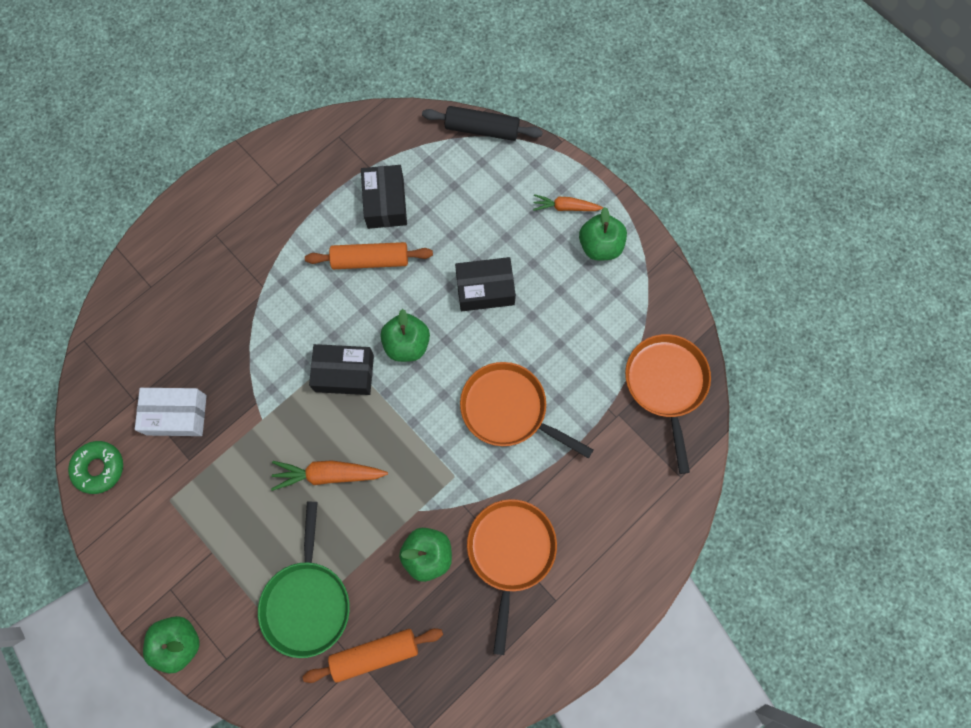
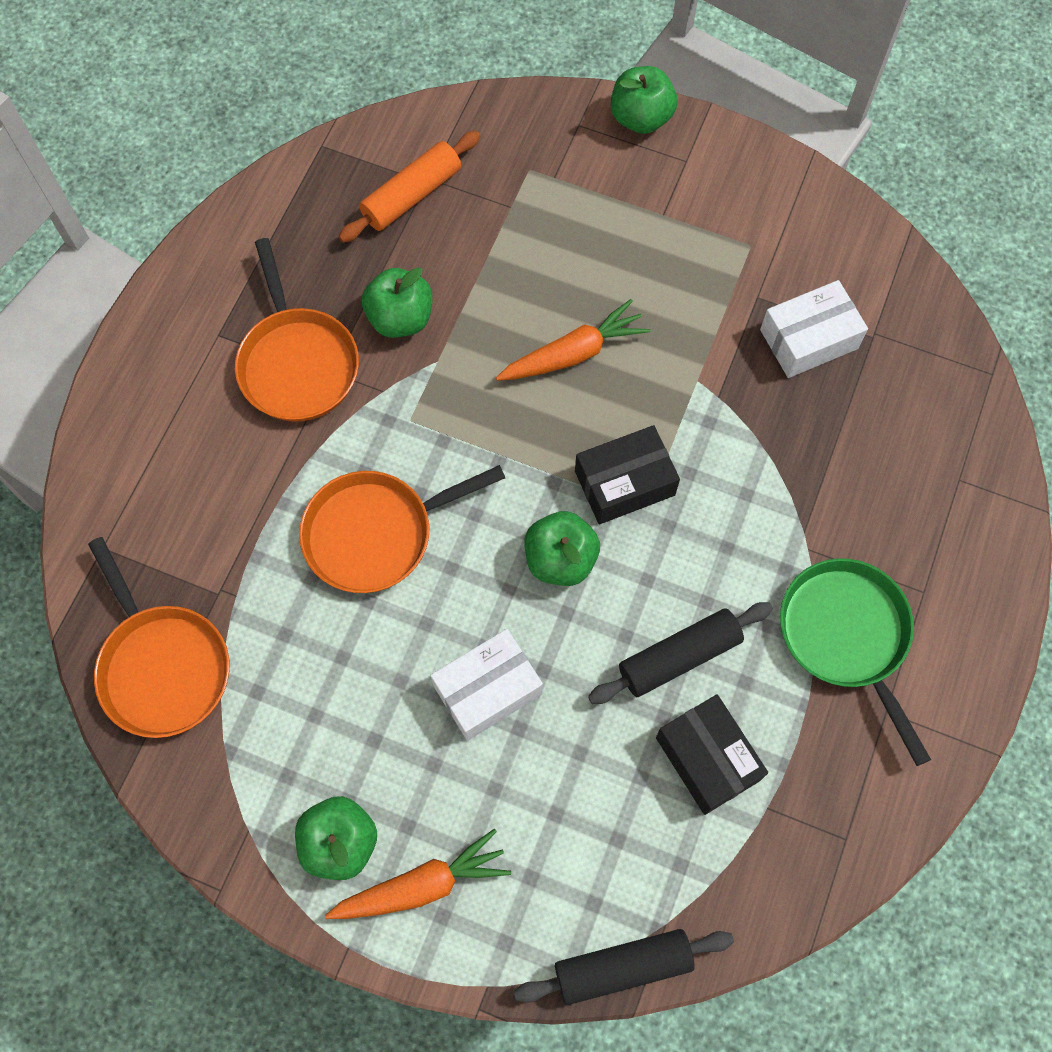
camera: 155 degrees right, 5 degrees down
green donut [68,441,123,494] -> none
green pan [258,501,350,658] -> green pan moved to [780,558,931,766]
orange rolling pin [305,242,433,269] -> black rolling pin [588,602,773,704]
black box [455,257,516,311] -> white box [430,629,543,741]
orange pan [460,362,593,459] -> orange pan turned 150 degrees clockwise [299,465,505,593]
orange carrot [533,194,603,211] -> orange carrot [325,829,511,919], size x1.51

